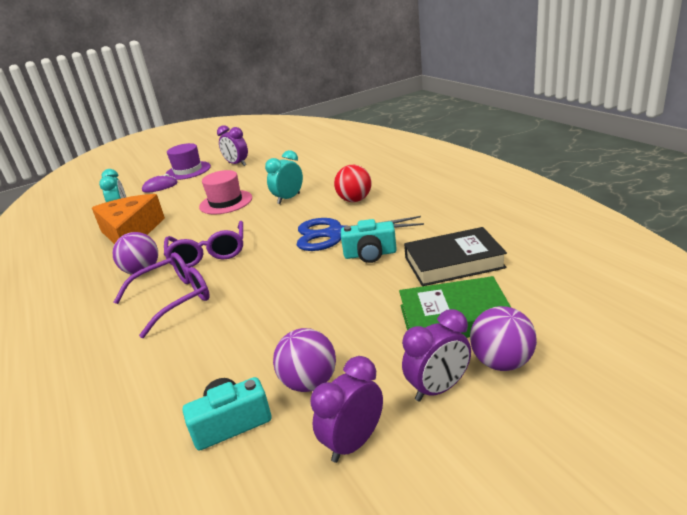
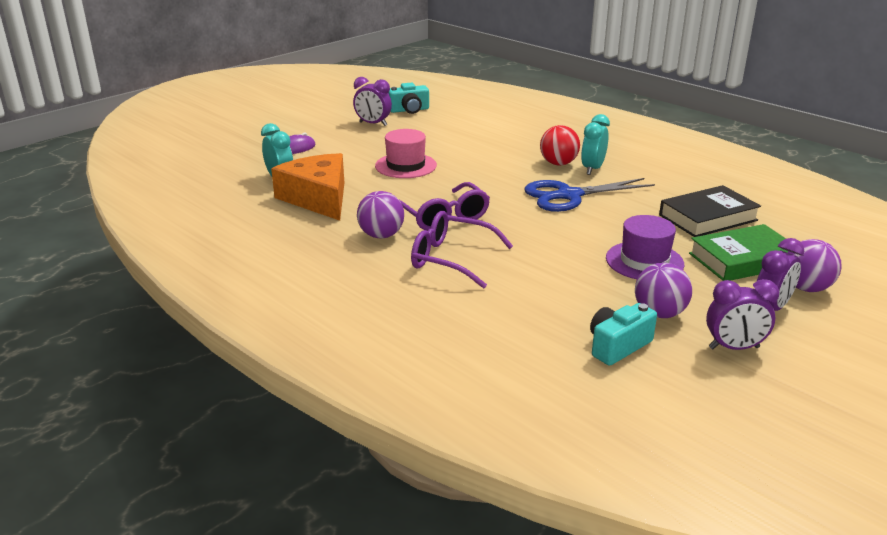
camera: 20 degrees left, 0 degrees up
purple glasses [114,252,210,338] -> purple glasses turned 105 degrees counterclockwise [411,211,513,289]
purple hat [165,143,211,180] -> purple hat moved to [606,215,684,279]
turquoise clock [265,150,303,204] -> turquoise clock moved to [581,114,610,175]
purple clock [310,356,383,463] -> purple clock turned 120 degrees counterclockwise [706,279,779,350]
turquoise camera [341,219,397,263] -> turquoise camera moved to [388,83,429,114]

